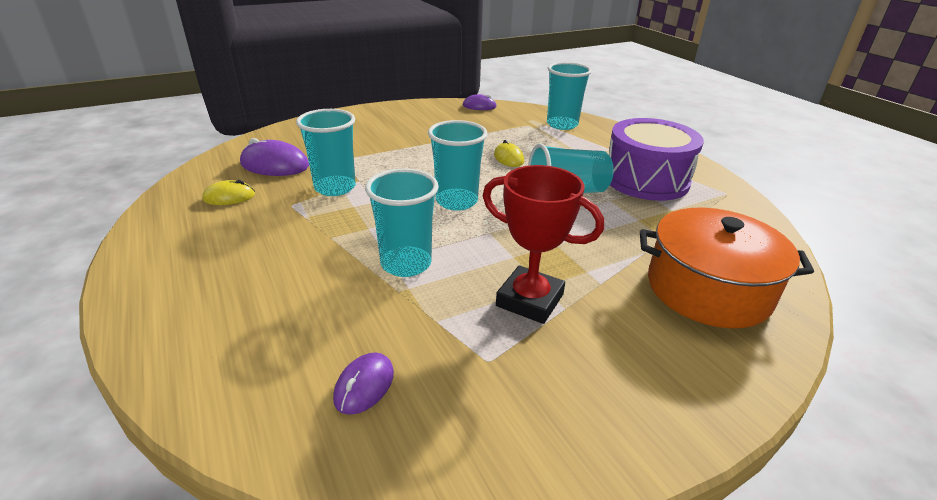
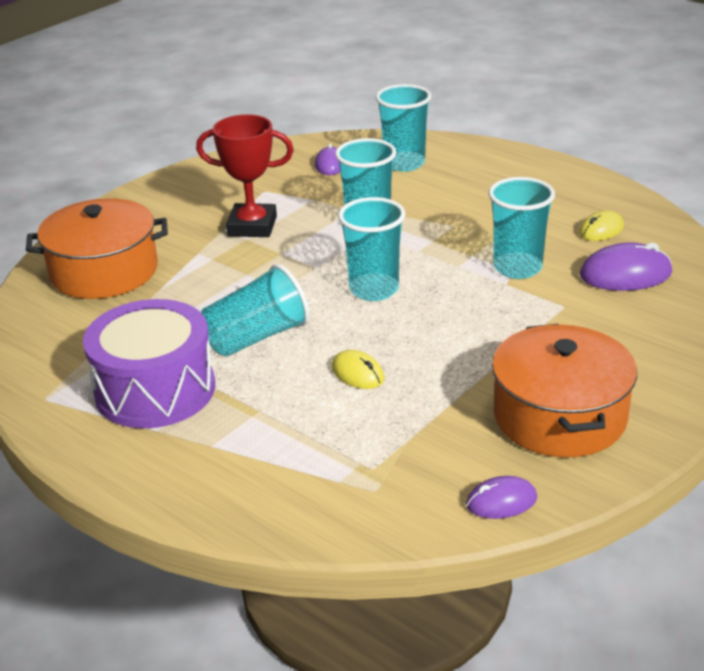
camera: 160 degrees right, 0 degrees up
turquoise cup [547,62,592,130] -> turquoise cup moved to [375,84,432,171]
none -> orange pot [492,324,637,457]

